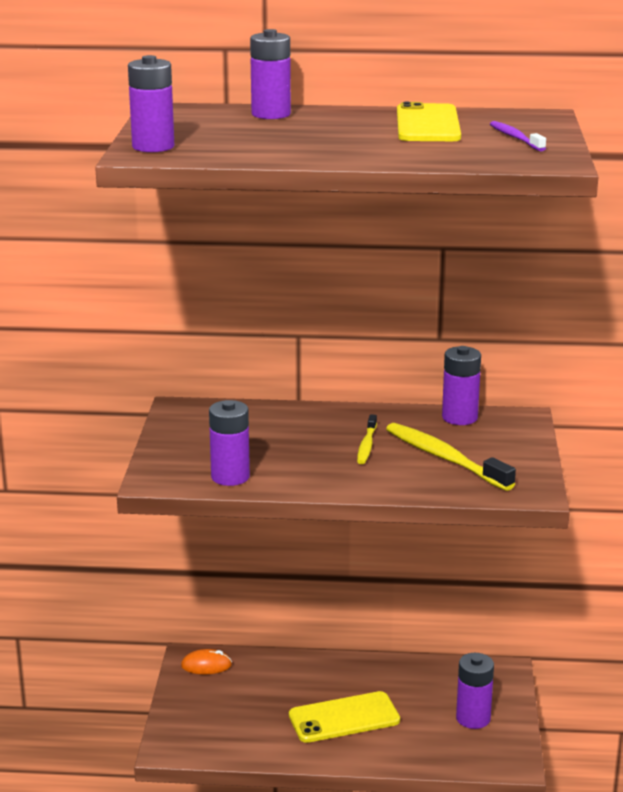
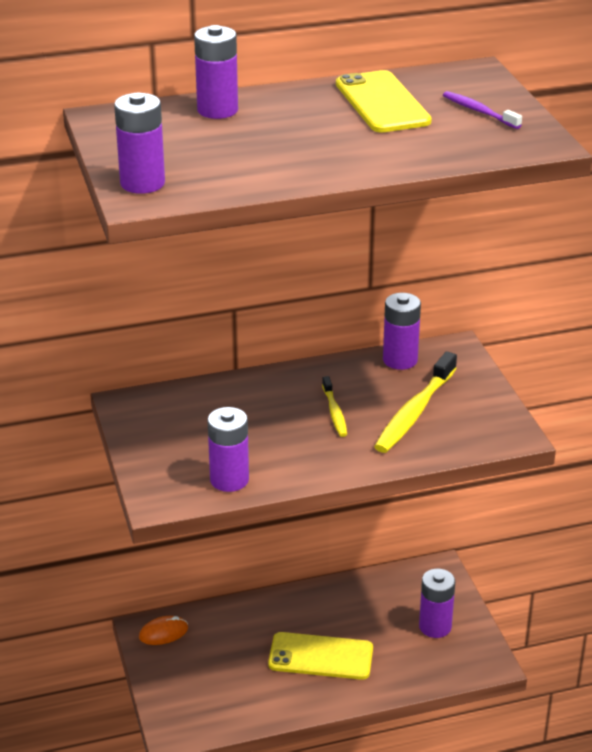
camera: 20 degrees left, 10 degrees up
yellow phone [289,691,400,743] -> yellow phone turned 45 degrees clockwise [268,632,373,680]
yellow toothbrush [386,423,516,491] -> yellow toothbrush turned 90 degrees counterclockwise [374,351,457,453]

